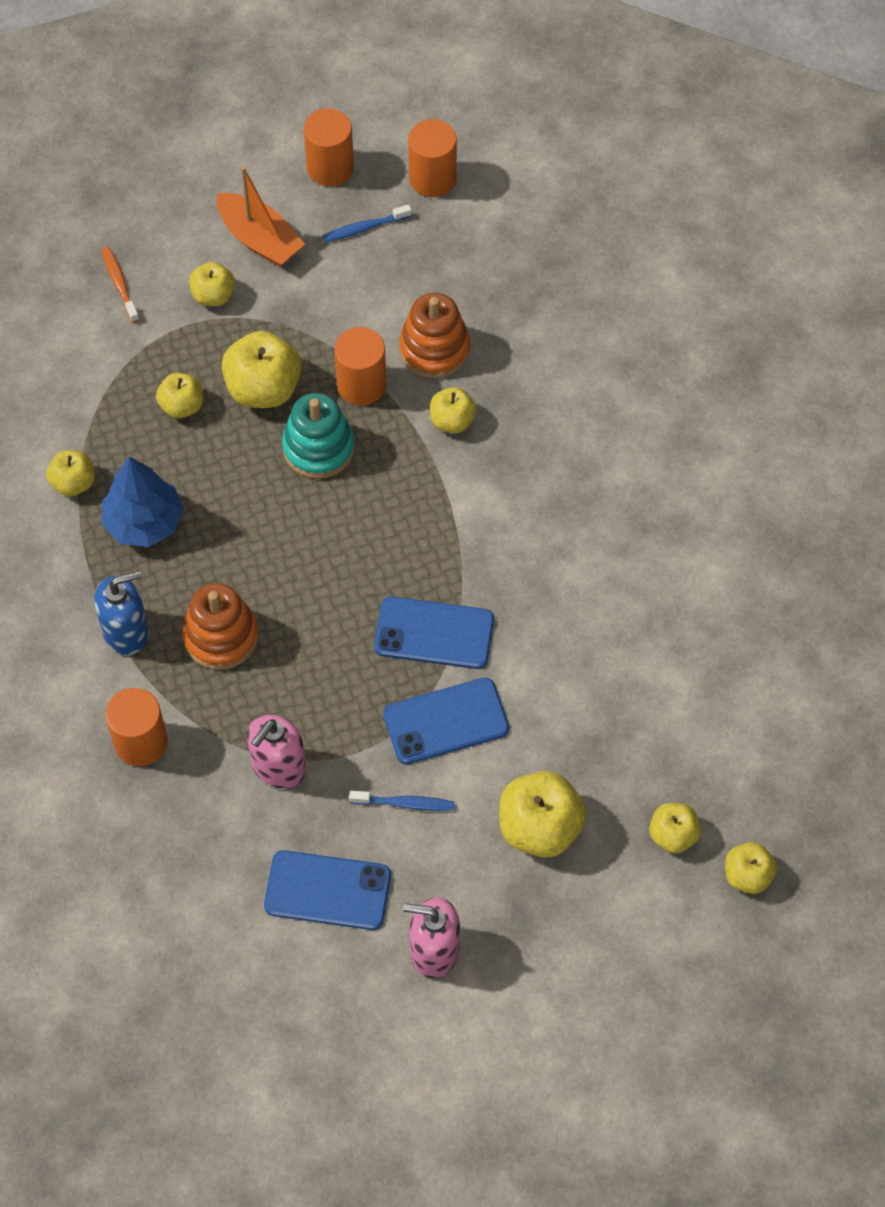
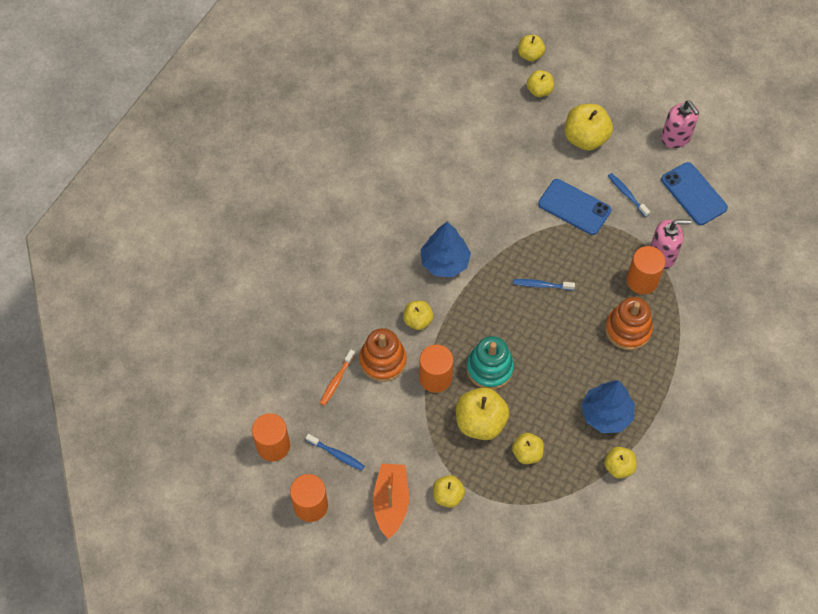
camera: 130 degrees left, 0 degrees up
blue soap dispenser [94,571,149,655] -> none
orange toothbrush [101,247,139,323] -> orange toothbrush moved to [320,350,355,406]
orange cylinder [105,688,168,766] -> orange cylinder moved to [627,246,666,294]
blue phone [374,597,494,669] -> none
none -> blue tree [420,222,471,277]
none -> blue toothbrush [513,279,575,290]

